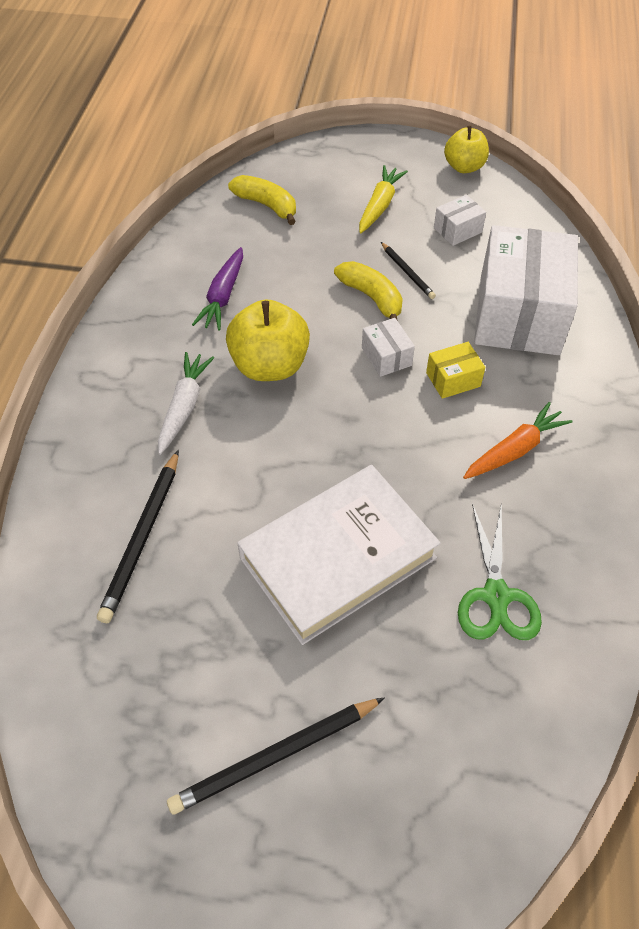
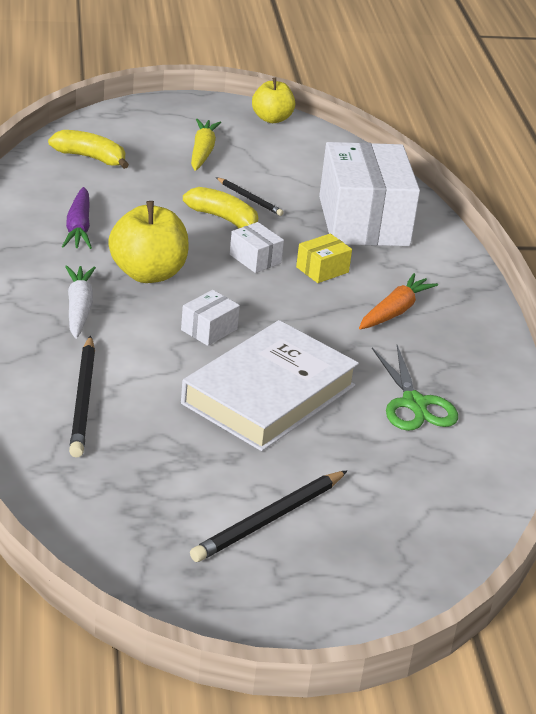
camera: 20 degrees left, 20 degrees down
white box [434,195,486,246] -> white box moved to [181,290,240,346]

